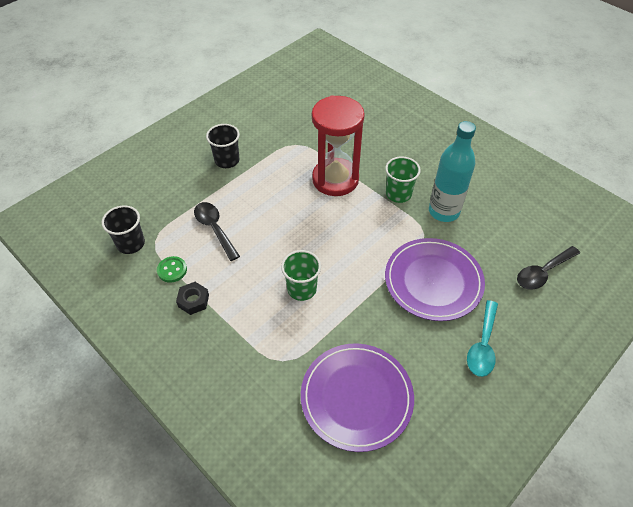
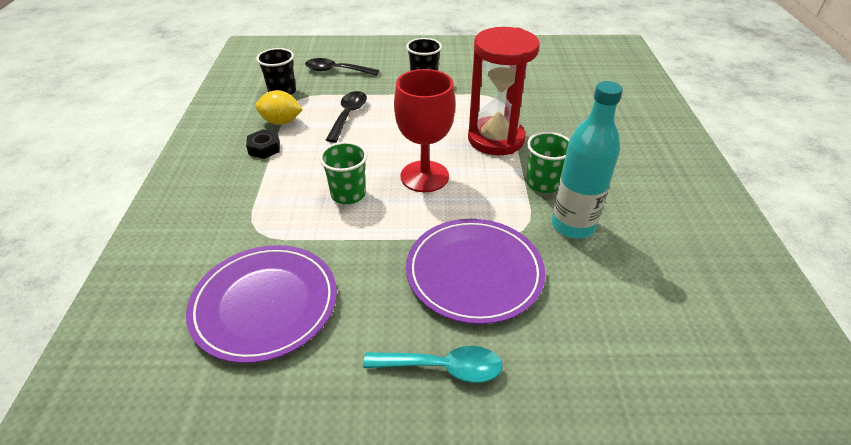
camera: 45 degrees right, 10 degrees down
green button [157,256,187,283] -> yellow lemon [255,90,303,125]
turquoise spoon [467,300,498,377] -> turquoise spoon turned 150 degrees counterclockwise [363,346,503,383]
black spoon [517,246,580,290] -> black spoon moved to [305,58,379,76]
none -> red goblet [394,69,455,192]

